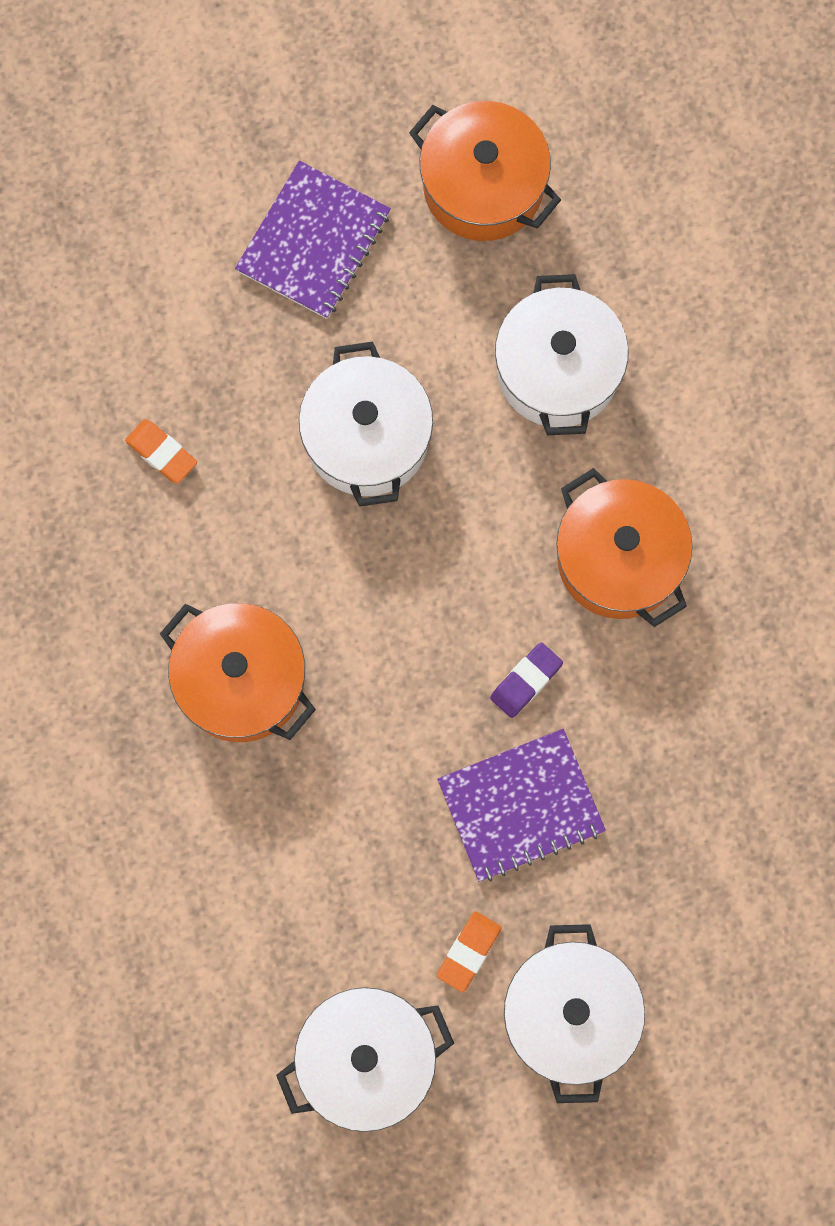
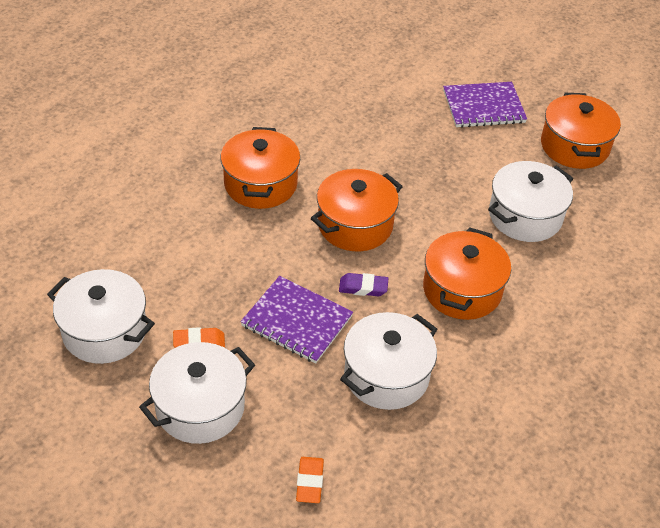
camera: 50 degrees right, 30 degrees down
orange eraser [125,419,197,484] -> orange eraser moved to [296,457,324,503]
white pot [299,341,433,507] -> white pot moved to [340,312,437,410]
none -> orange pot [311,169,403,251]

